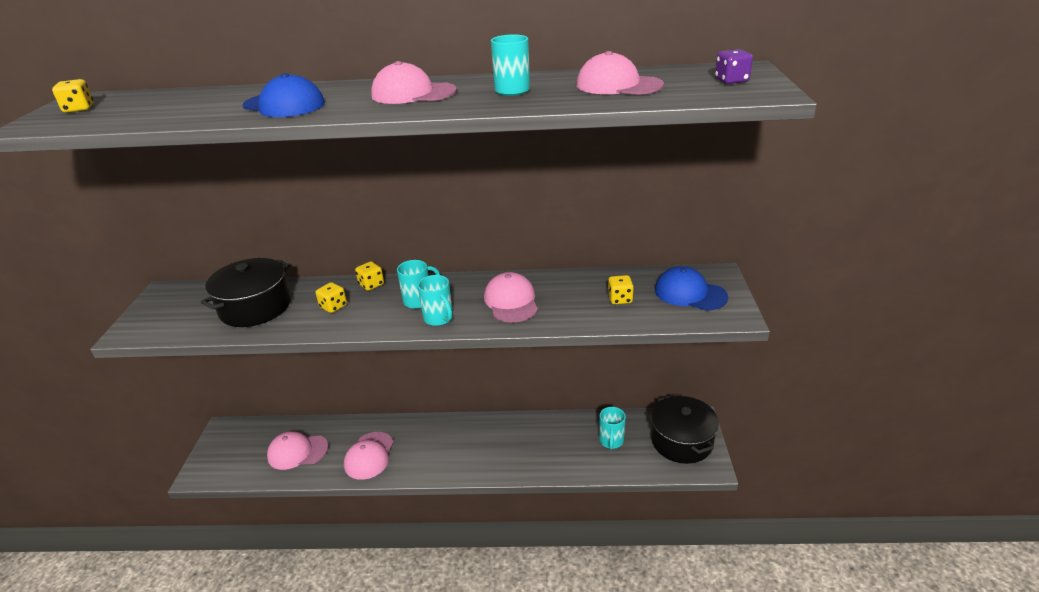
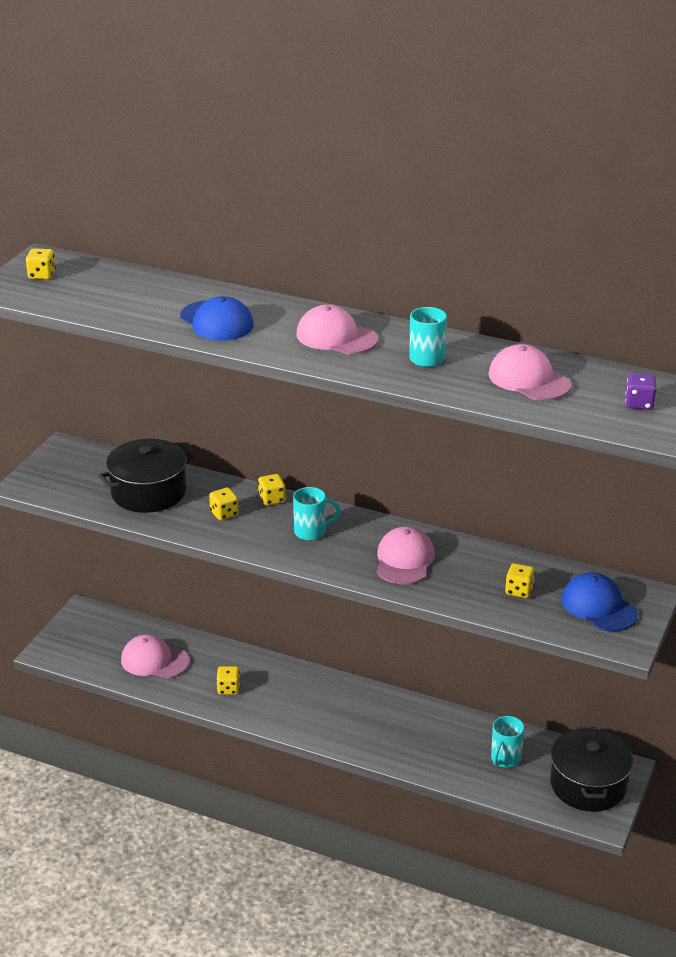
camera: 20 degrees right, 0 degrees up
pink cap [344,432,394,480] -> yellow dice [216,666,240,695]
turquoise mug [417,275,453,326] -> none

